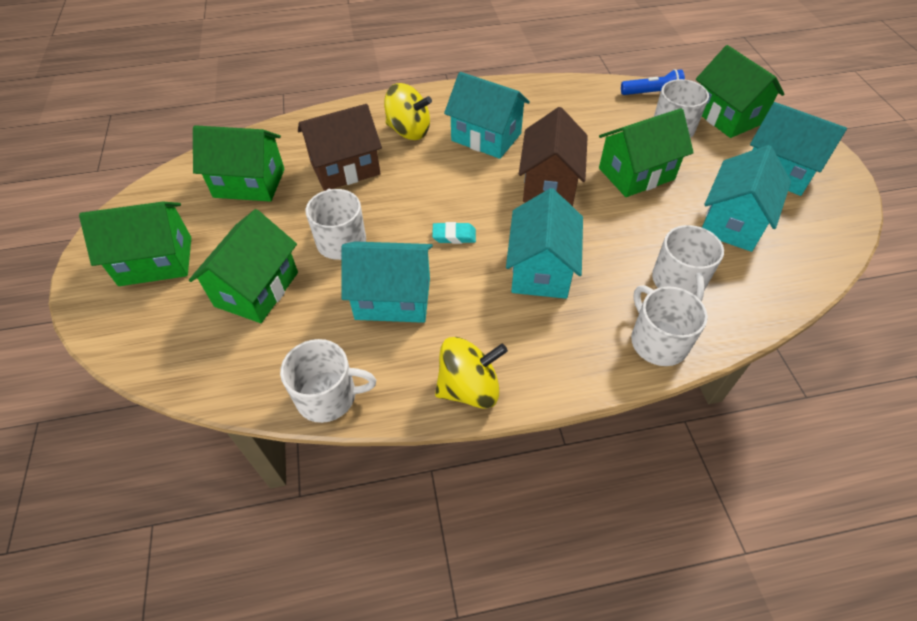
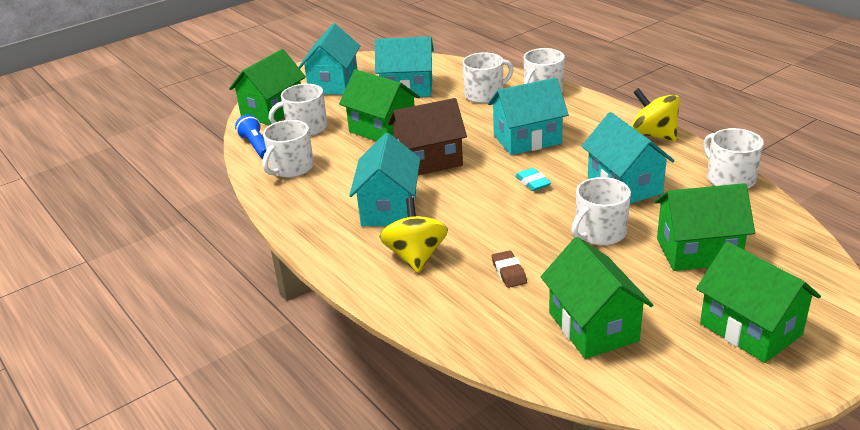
camera: 115 degrees left, 20 degrees down
brown house [298,104,382,191] -> brown eraser [492,250,527,288]
none -> white mug [262,120,314,178]

